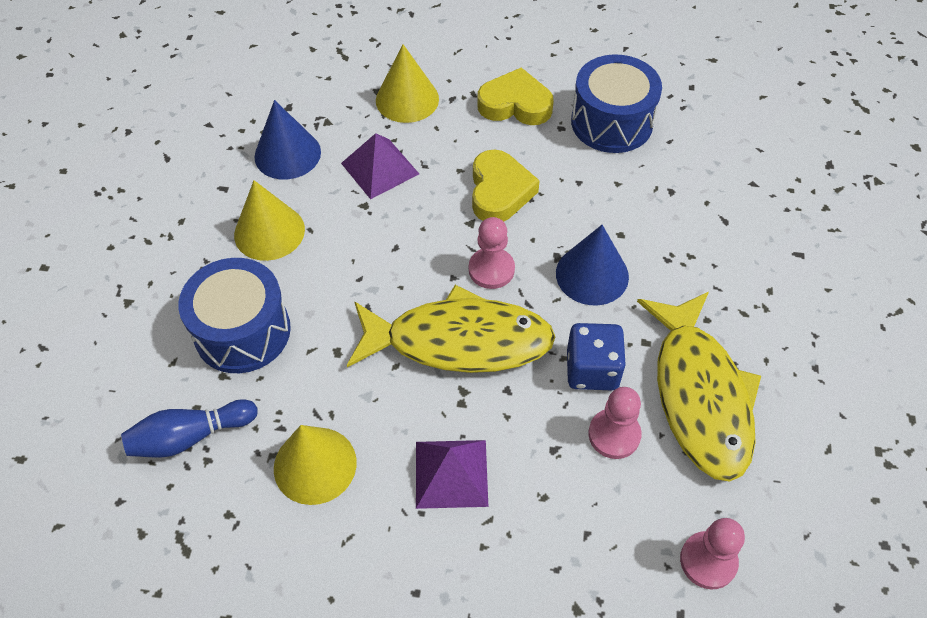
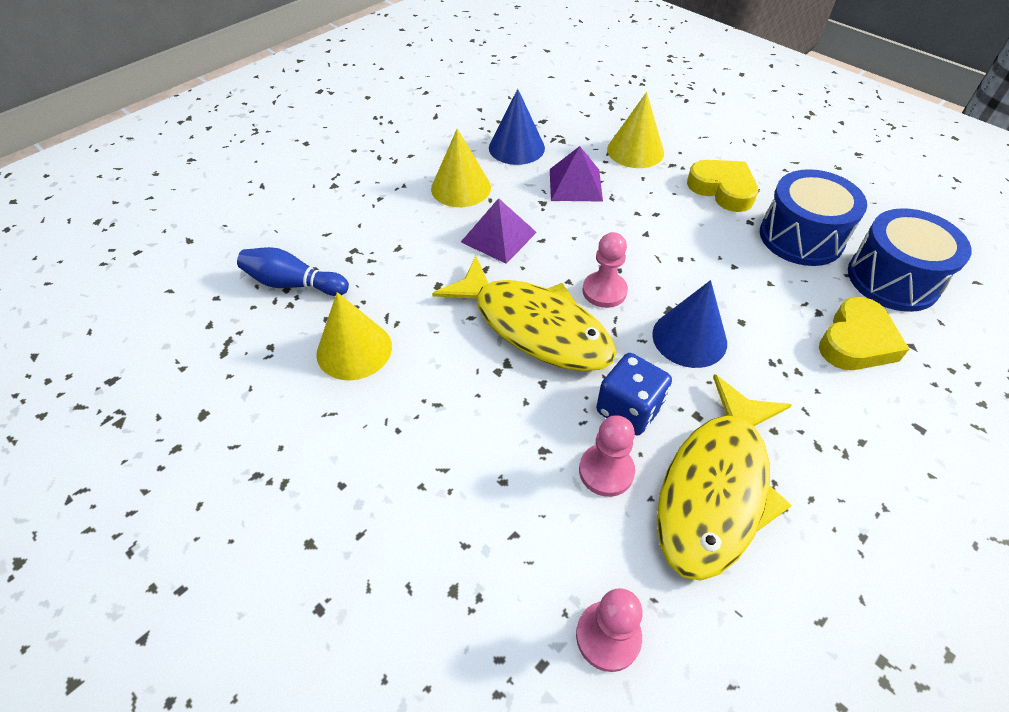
camera: 35 degrees right, 5 degrees down
blue drum [178,258,291,373] -> blue drum moved to [848,208,972,312]
purple pyramid [416,440,488,509] -> purple pyramid moved to [461,198,537,264]
yellow heart [472,149,540,221] -> yellow heart moved to [819,297,909,370]

